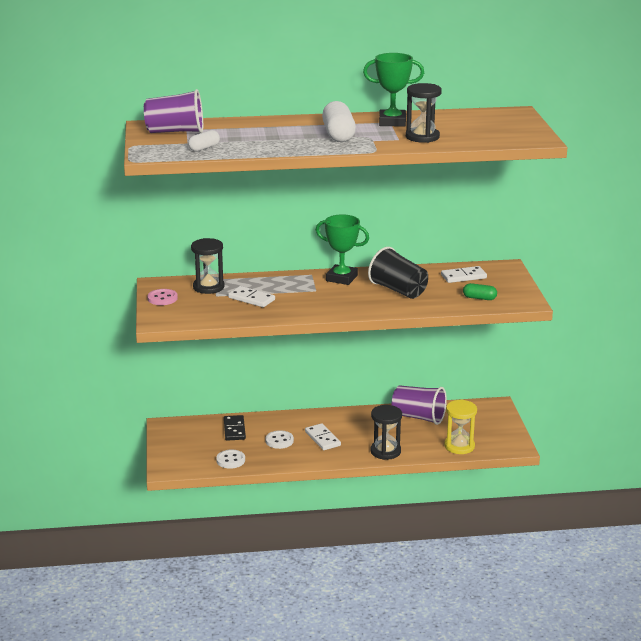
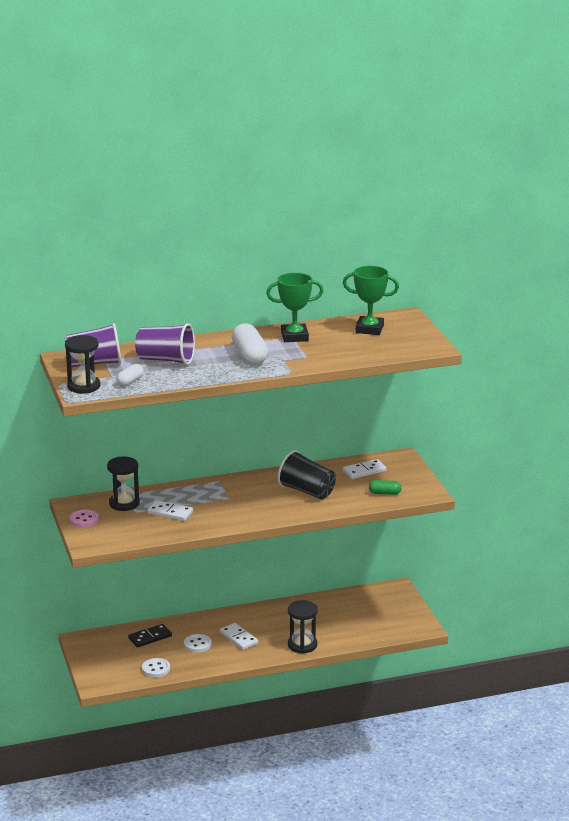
camera: 10 degrees left, 0 degrees up
black domino [224,415,246,441] -> black domino turned 75 degrees clockwise [128,624,172,647]
green trophy [316,214,369,285] -> green trophy moved to [343,266,399,335]
purple cup [392,386,447,425] -> purple cup moved to [135,323,195,365]
black hourglass [406,83,442,143] -> black hourglass moved to [65,335,100,393]
yellow hourglass [444,400,477,454] -> none

